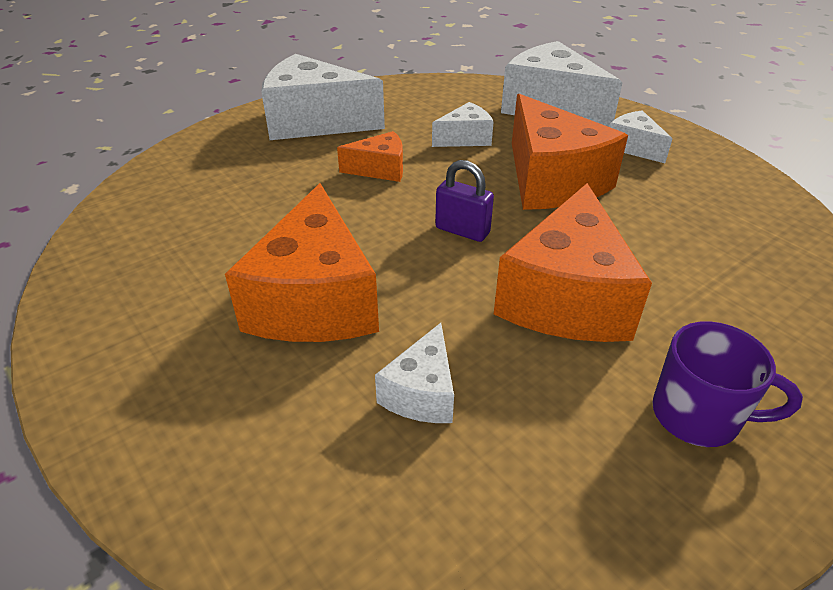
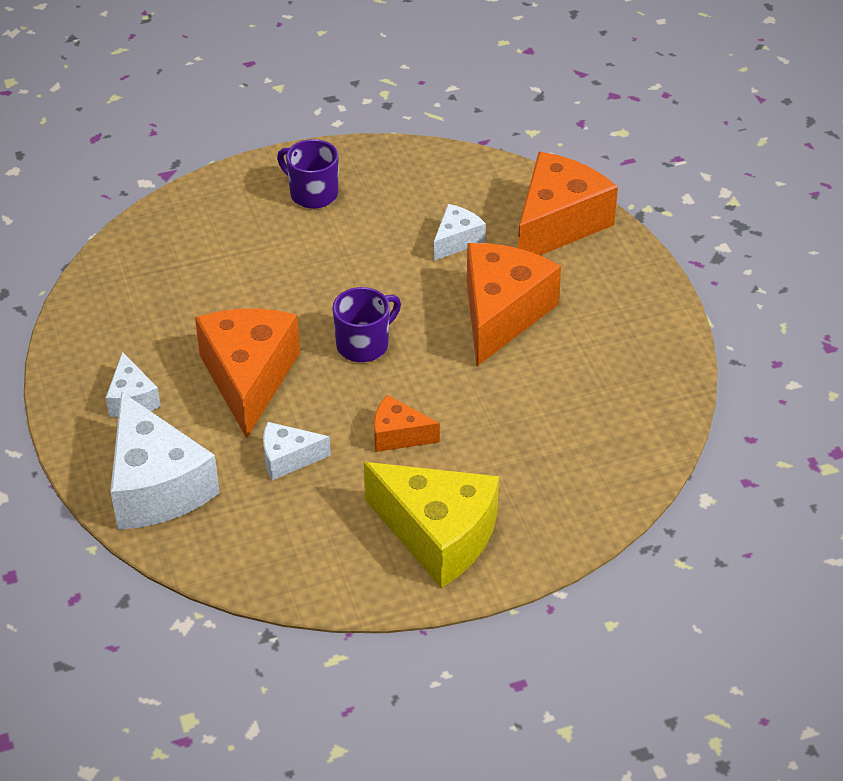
camera: 160 degrees left, 5 degrees up
white cheese [261,54,385,140] -> yellow cheese [364,462,499,588]
purple padlock [435,160,494,242] -> purple mug [332,287,401,362]
orange cheese [494,183,652,342] -> orange cheese moved to [518,152,618,255]

